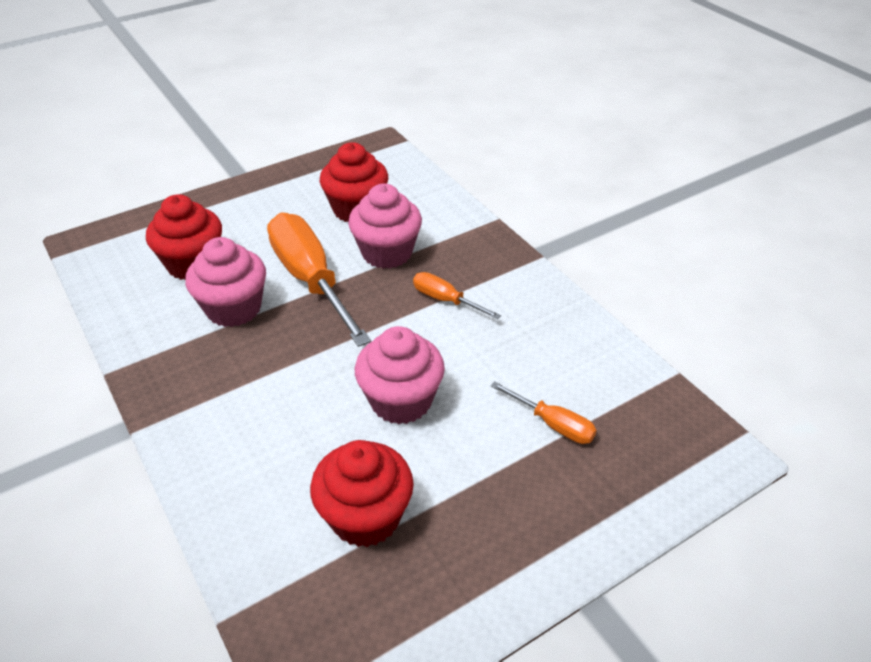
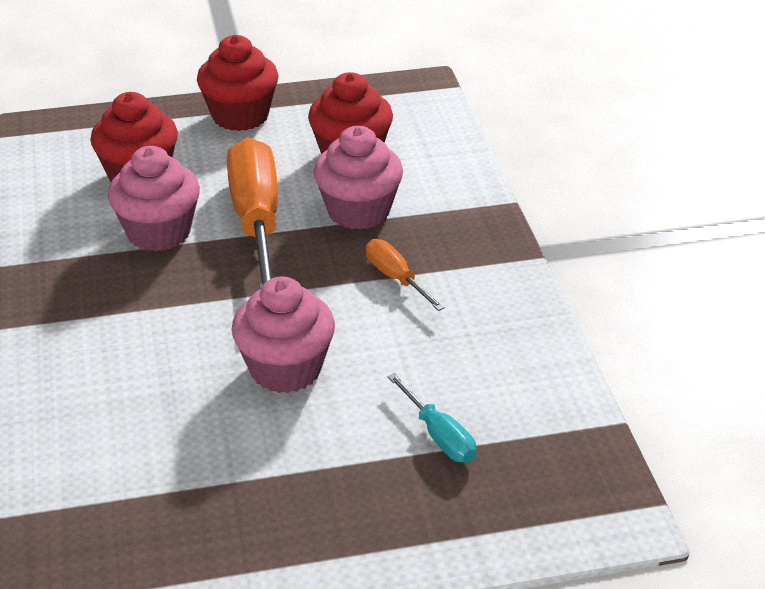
camera: 20 degrees right, 5 degrees down
red cupcake [310,440,414,547] -> red cupcake moved to [197,35,278,131]
orange screwdriver [491,381,597,444] -> turquoise screwdriver [387,373,476,463]

